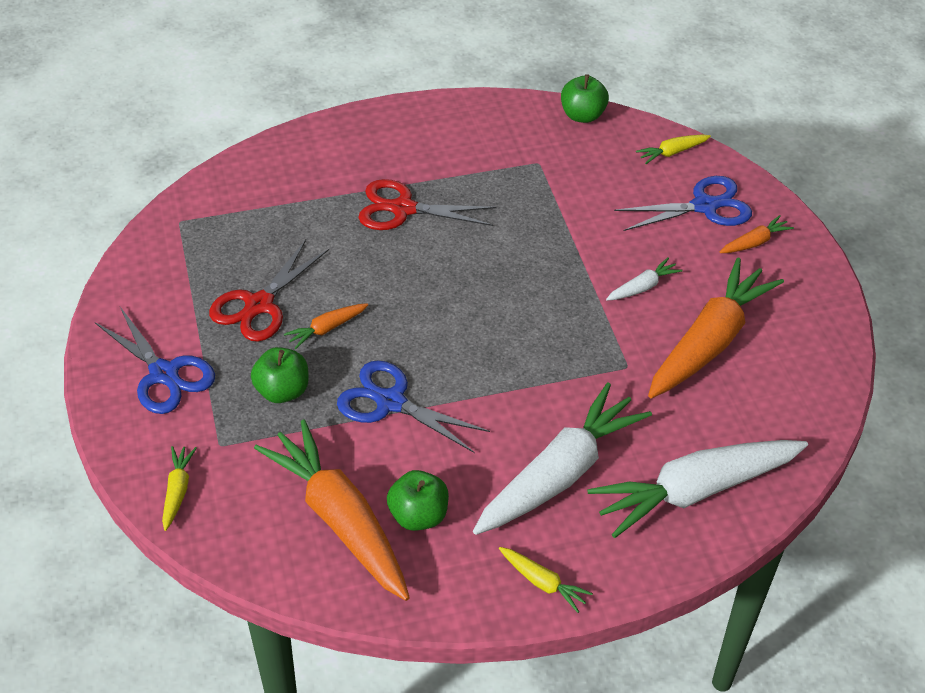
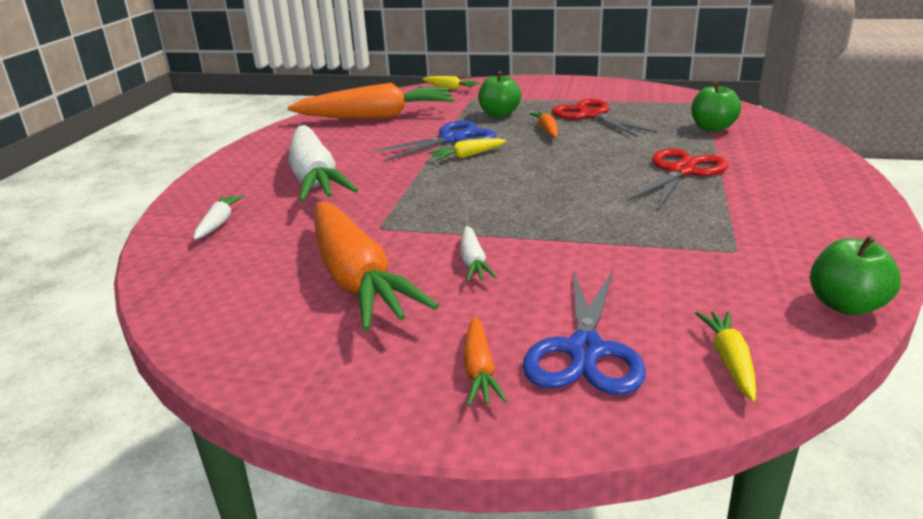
camera: 120 degrees right, 20 degrees down
blue scissors [95,307,215,414] -> none
green apple [387,470,449,531] -> green apple moved to [691,81,741,132]
yellow carrot [499,547,593,613] -> yellow carrot moved to [428,138,506,160]
white carrot [587,440,808,538] -> white carrot [194,195,244,240], size x0.43

